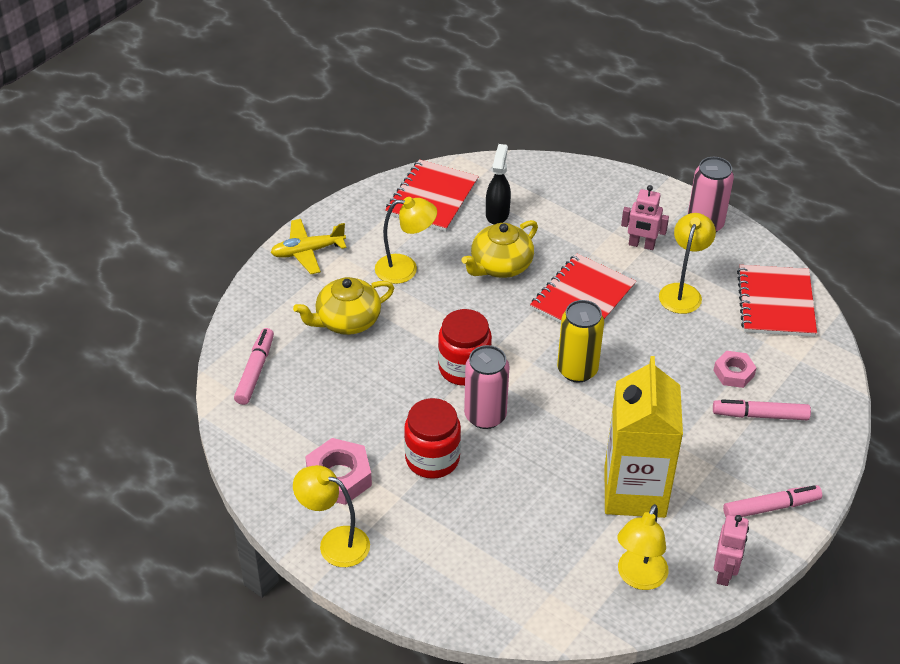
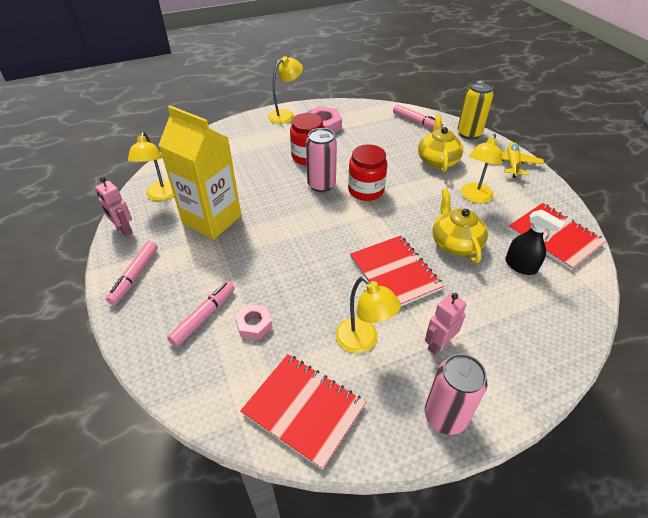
camera: 120 degrees right, 0 degrees up
yellow can [557,300,604,383] -> yellow can moved to [458,81,494,139]
yellow lamp [617,504,669,590] -> yellow lamp turned 150 degrees counterclockwise [128,132,174,201]

